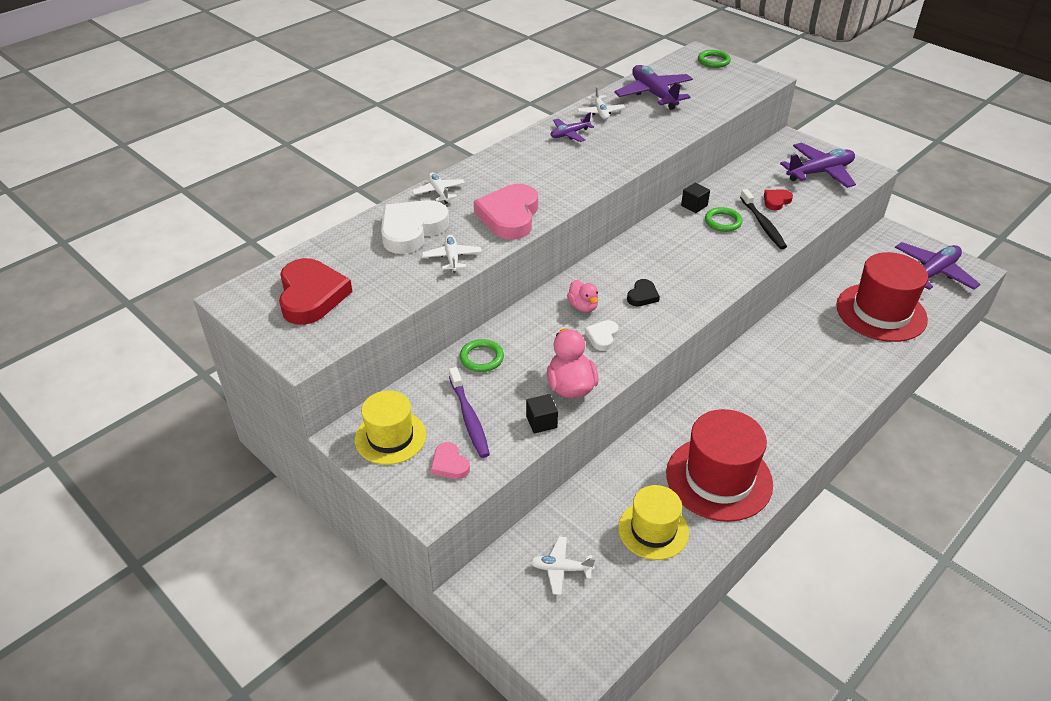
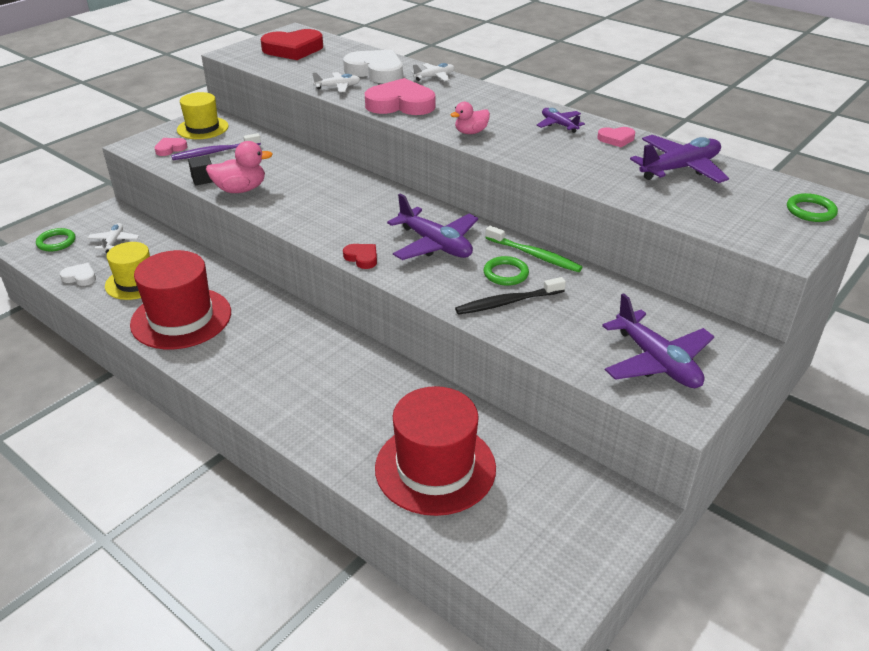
camera: 85 degrees right, 5 degrees down
green ring [460,339,504,372] -> green ring moved to [36,228,76,251]
pink duck [567,280,598,312] -> pink duck moved to [450,102,490,134]
white plane [577,86,625,120] -> pink heart [597,127,635,147]
white heart [585,320,619,351] -> white heart moved to [60,263,96,286]
black heart [627,279,660,306] -> none
black cube [681,183,710,213] -> green toothbrush [485,226,583,272]
red heart [764,190,793,210] -> red heart moved to [343,244,377,269]
purple plane [895,242,981,290] -> purple plane moved to [387,193,478,260]

